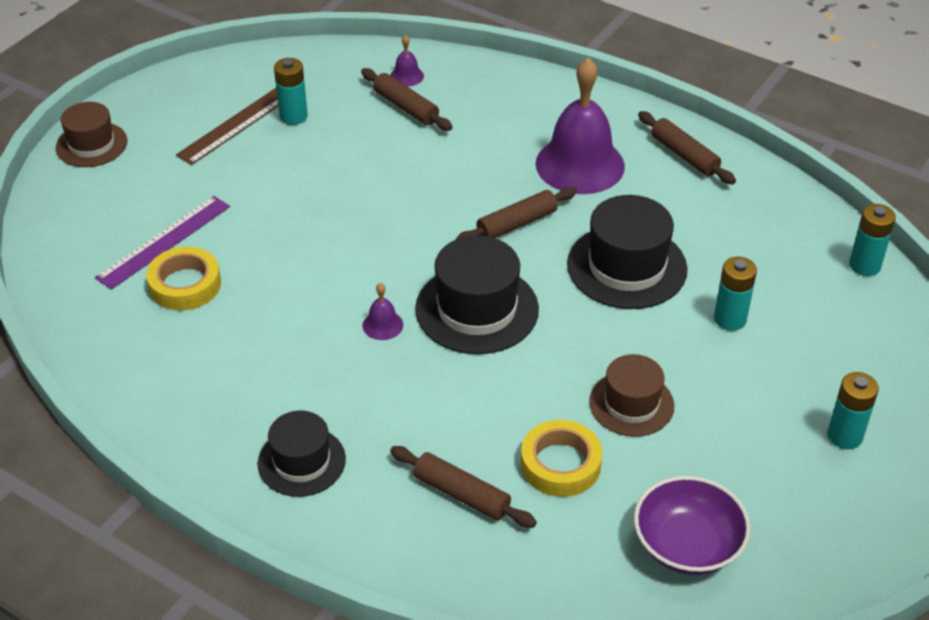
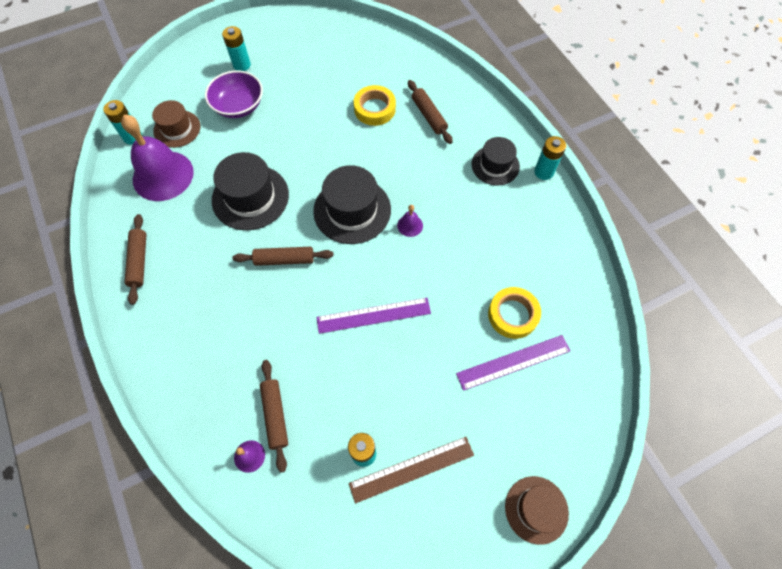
camera: 150 degrees left, 20 degrees up
purple bell [536,58,625,194] -> purple bell moved to [121,115,194,201]
brown hat [589,354,674,437] -> brown hat moved to [152,100,200,148]
purple bowl [634,476,751,575] -> purple bowl moved to [205,71,263,118]
turquoise battery [714,256,757,331] -> turquoise battery moved to [534,136,566,180]
none -> purple ruler [317,298,431,334]

